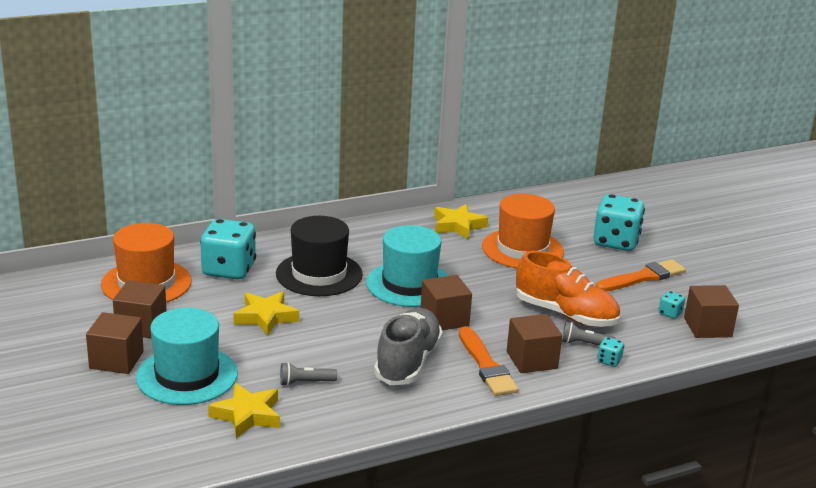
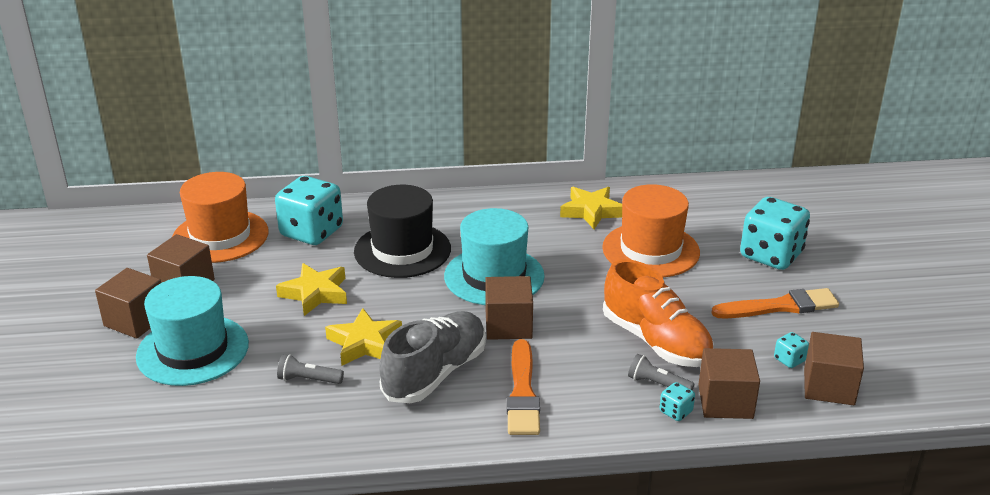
camera: 20 degrees right, 5 degrees up
yellow star [208,383,280,438] -> yellow star moved to [325,308,402,366]
brown cube [507,314,562,373] -> brown cube moved to [698,348,760,419]

